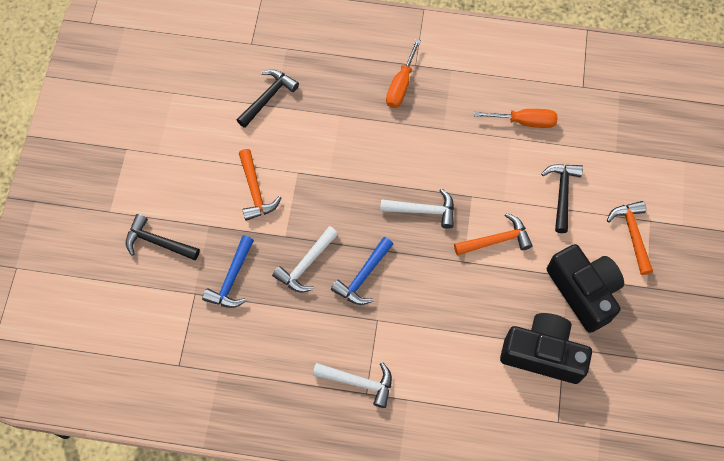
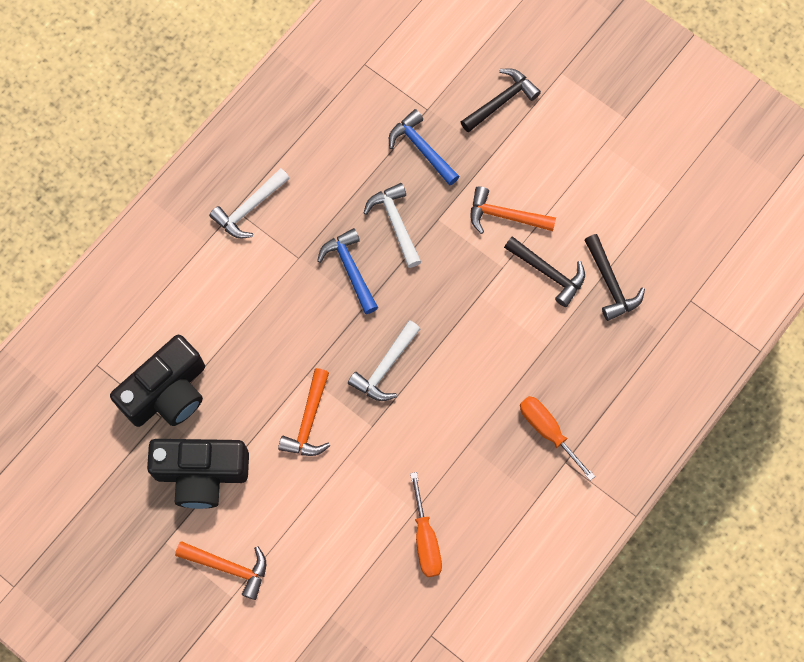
camera: 120 degrees right, 5 degrees up
orange screwdriver [474,109,558,128] -> orange screwdriver turned 45 degrees counterclockwise [410,472,442,577]
black hammer [541,164,583,233] -> black hammer moved to [504,236,585,307]

